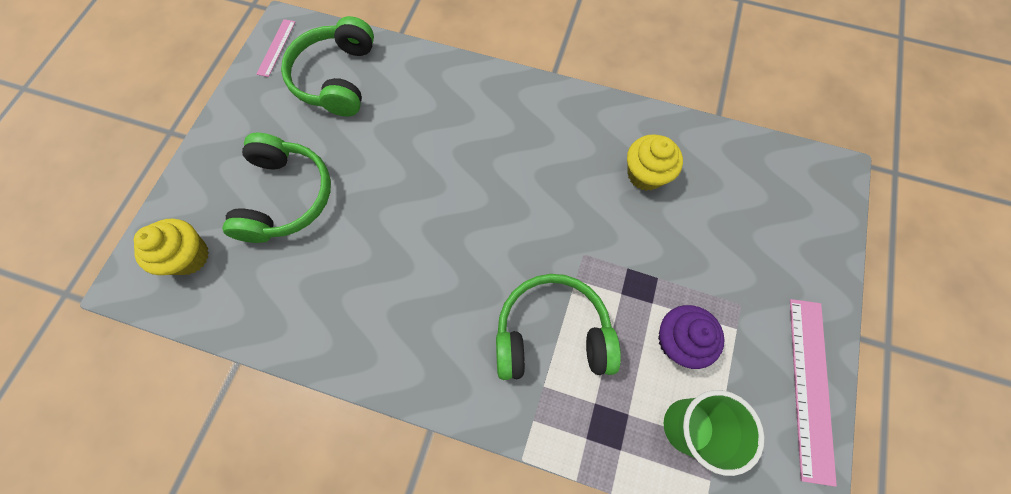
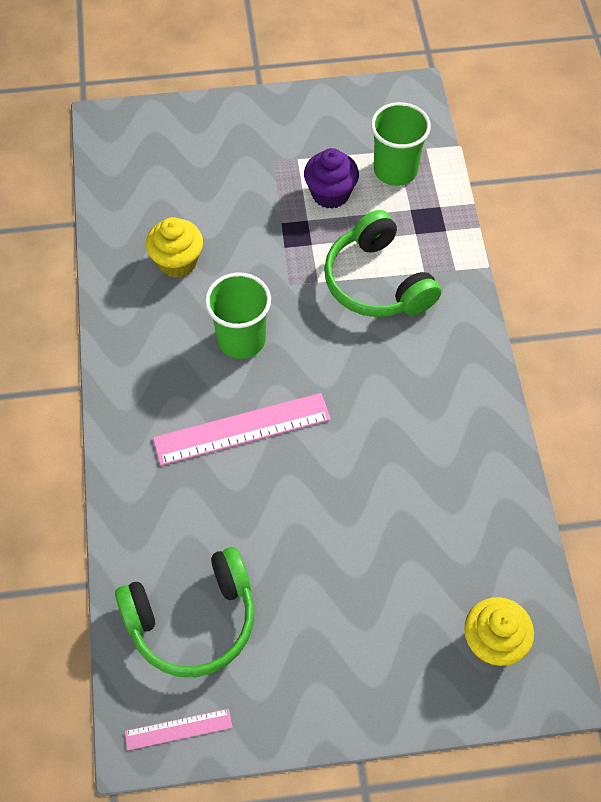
camera: 115 degrees left, 10 degrees down
green headphones [222,132,331,243] -> none
pink ruler [790,299,837,487] -> pink ruler moved to [153,393,331,466]
none -> green cup [205,273,271,359]

